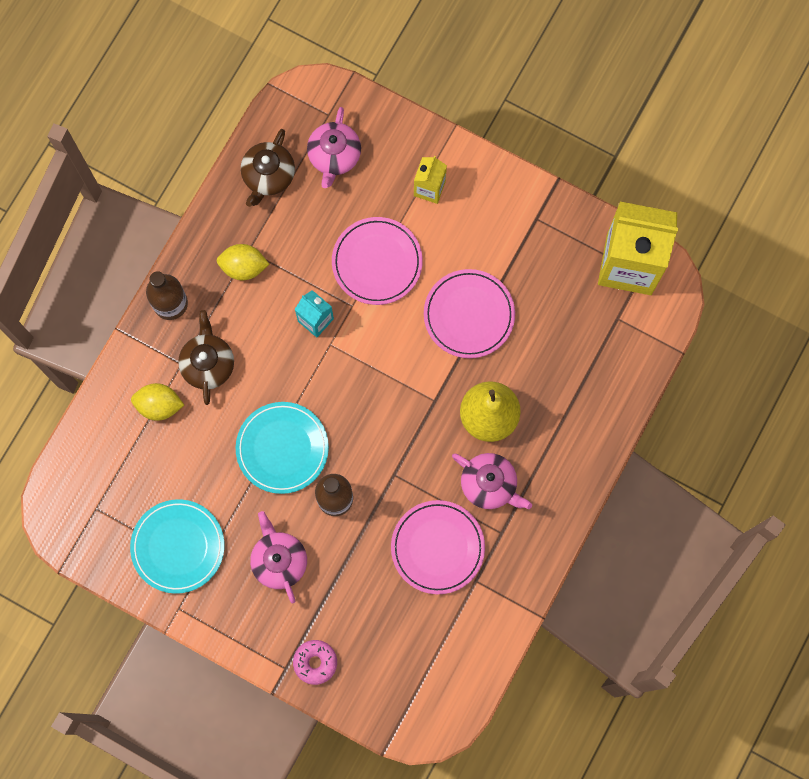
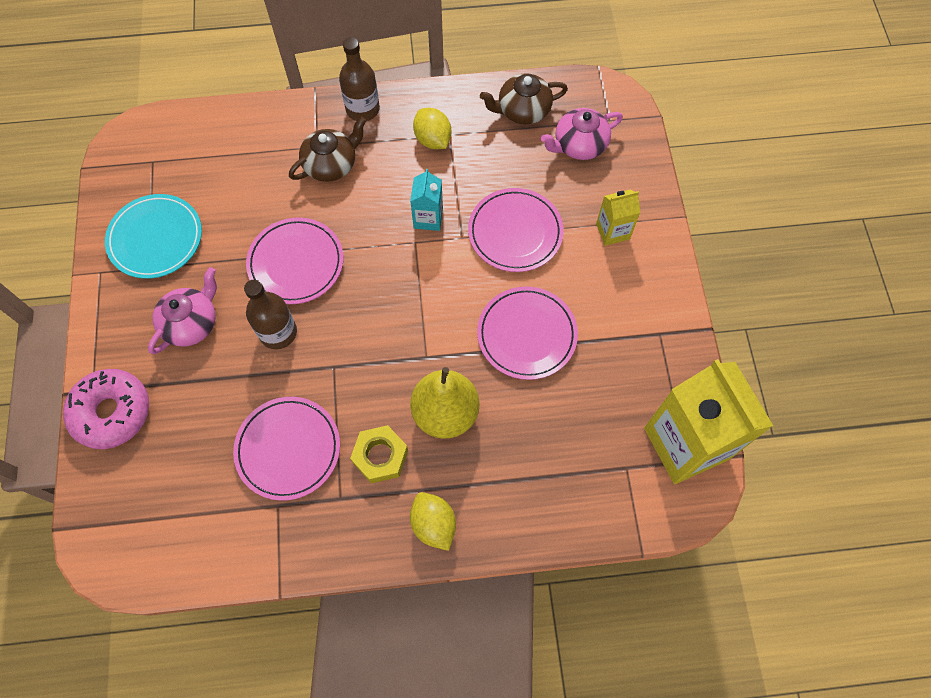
camera: 55 degrees right, 10 degrees down
yellow lemon [131,383,184,421] -> yellow lemon moved to [410,492,456,551]
turquoise plate [236,402,329,494] -> pink plate [246,217,343,304]
pink donut [293,640,337,685] -> pink donut [63,369,149,449], size x1.69
pink teapot [452,453,532,509] -> yellow nut [350,425,408,484]

